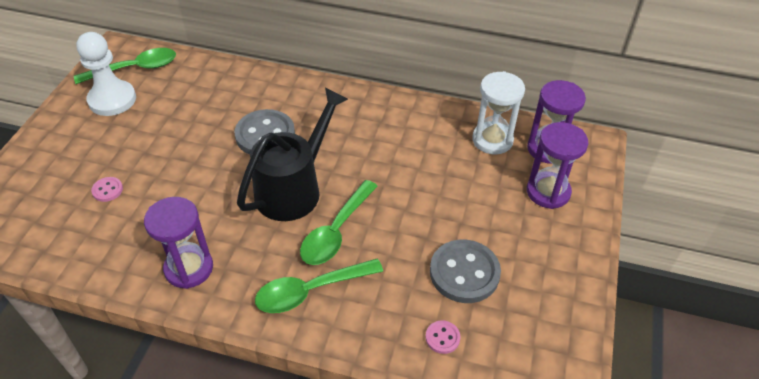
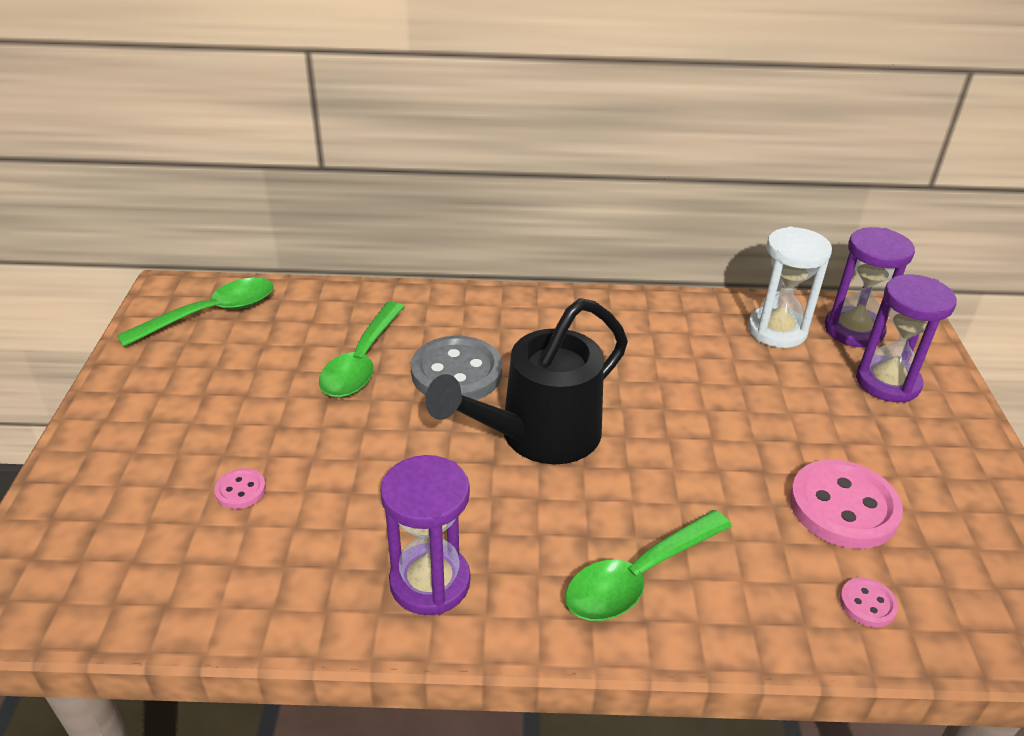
camera: 15 degrees left, 10 degrees down
white pawn [76,32,136,116] -> none
black watering can [237,87,348,221] -> black watering can turned 150 degrees counterclockwise [425,298,628,464]
green spoon [300,180,378,265] -> green spoon moved to [319,302,404,397]
grey button [430,240,501,303] -> pink button [790,460,903,549]

